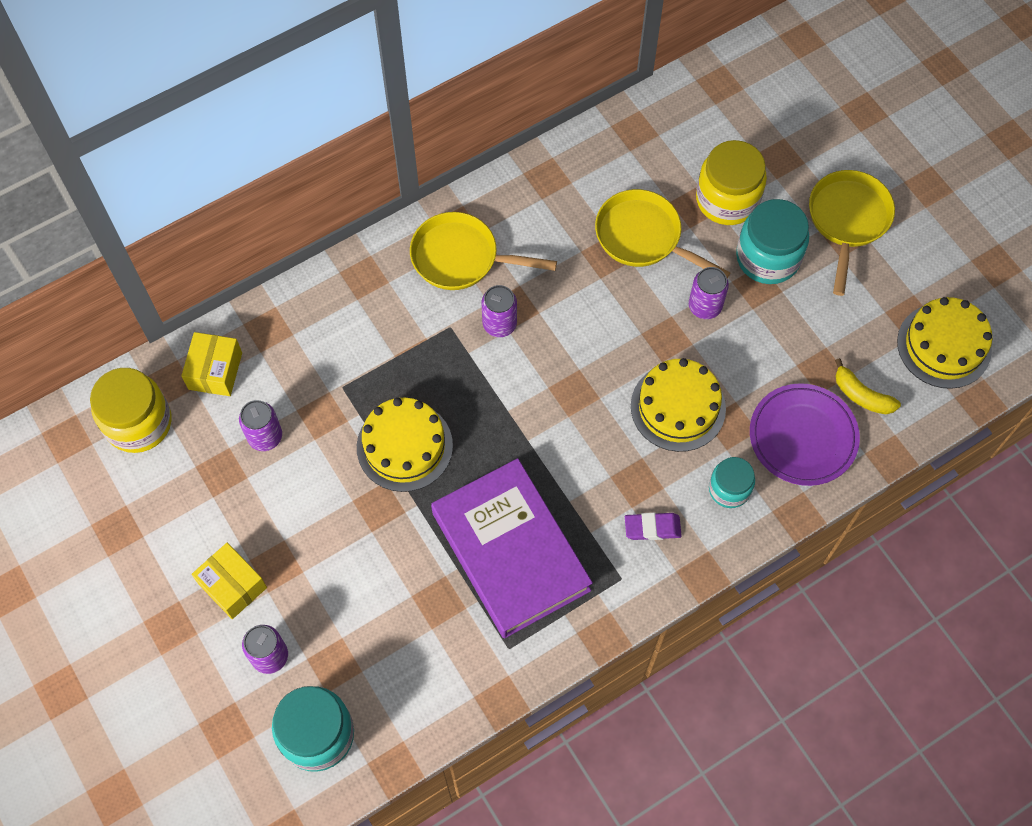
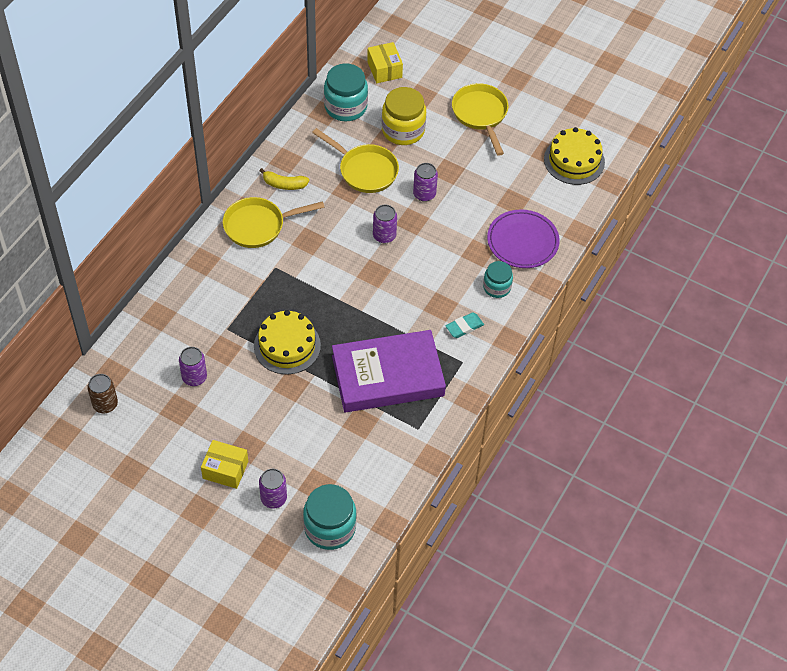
camera: 30 degrees left, 10 degrees down
yellow jar [90,368,172,453] -> brown can [87,374,118,413]
yellow box [181,332,242,396] -> yellow box moved to [367,42,403,83]
purple book [431,458,593,638] -> purple book turned 45 degrees counterclockwise [332,330,446,412]
purple can [482,285,517,337] -> purple can moved to [373,205,397,243]
yellow pan [595,189,730,278] -> yellow pan turned 150 degrees counterclockwise [312,128,399,193]
purple eraser [625,513,682,540] -> turquoise eraser [445,312,484,338]
yellow cake [631,358,726,452] -> none
turquoise jar [736,199,809,284] -> turquoise jar moved to [324,64,368,121]
yellow banana [835,358,901,414] -> yellow banana moved to [259,168,309,190]

